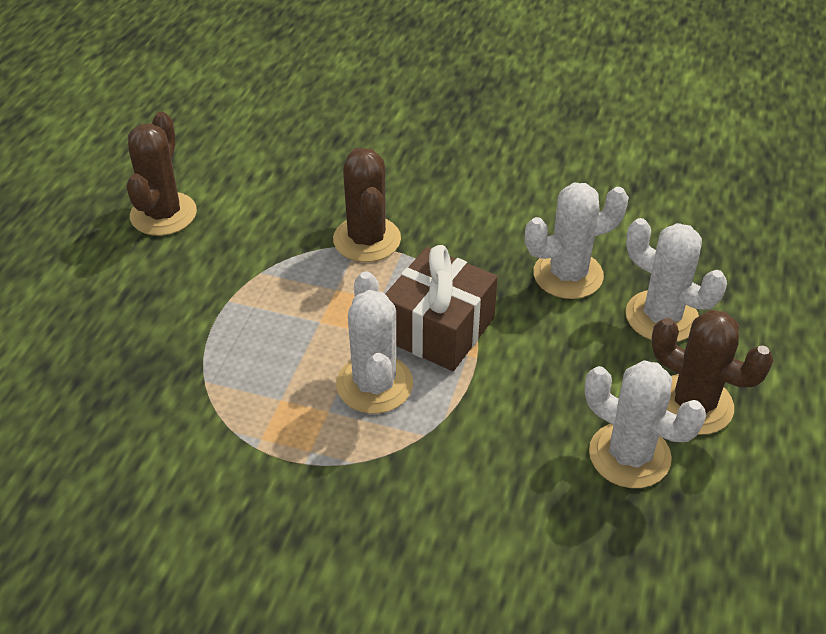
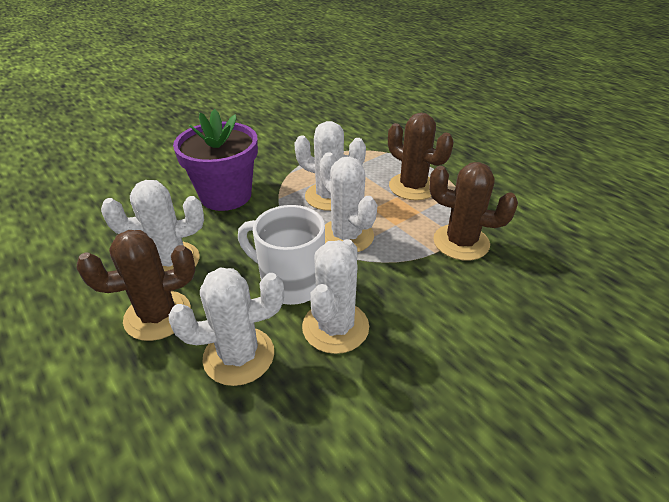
camera: 125 degrees right, 5 degrees down
brown cactus [127,112,197,236] -> brown cactus moved to [388,113,454,200]
brown gift [385,245,498,371] -> white cactus [320,152,377,252]
none -> purple flower pot [173,109,258,211]
none -> white mug [238,205,325,305]

